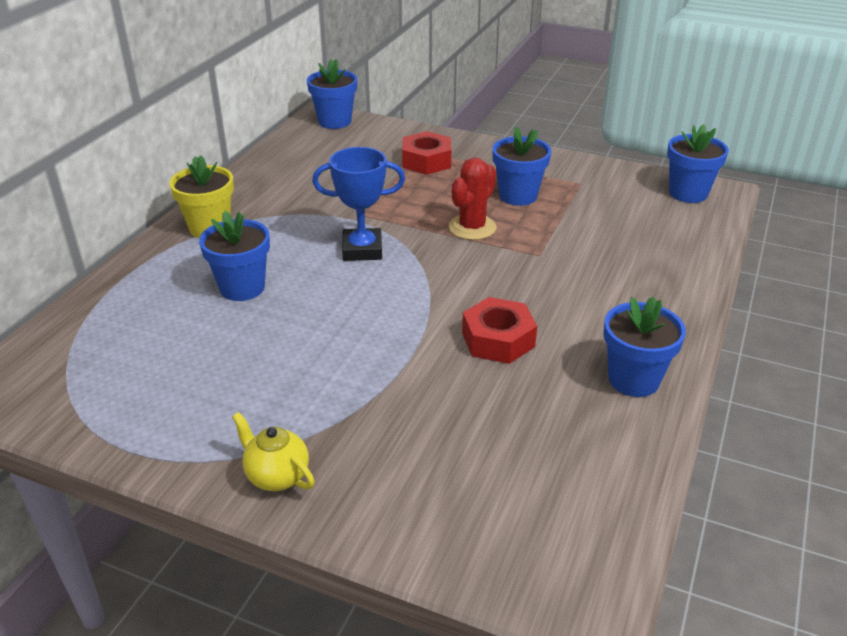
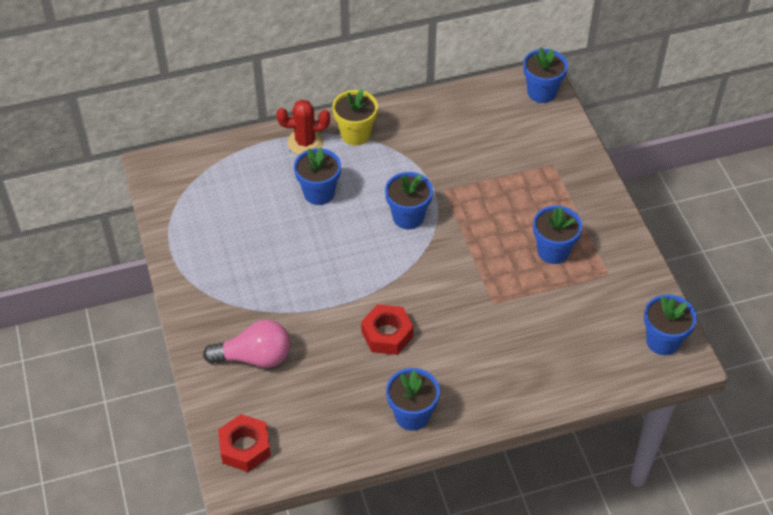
camera: 50 degrees right, 15 degrees up
yellow teapot [232,412,314,491] -> none
blue trophy [312,147,405,261] -> blue flower pot [385,172,433,229]
red nut [402,131,451,175] -> red nut moved to [218,414,271,472]
red cactus [448,158,497,240] -> red cactus moved to [276,100,330,155]
none -> pink light bulb [203,320,290,368]

